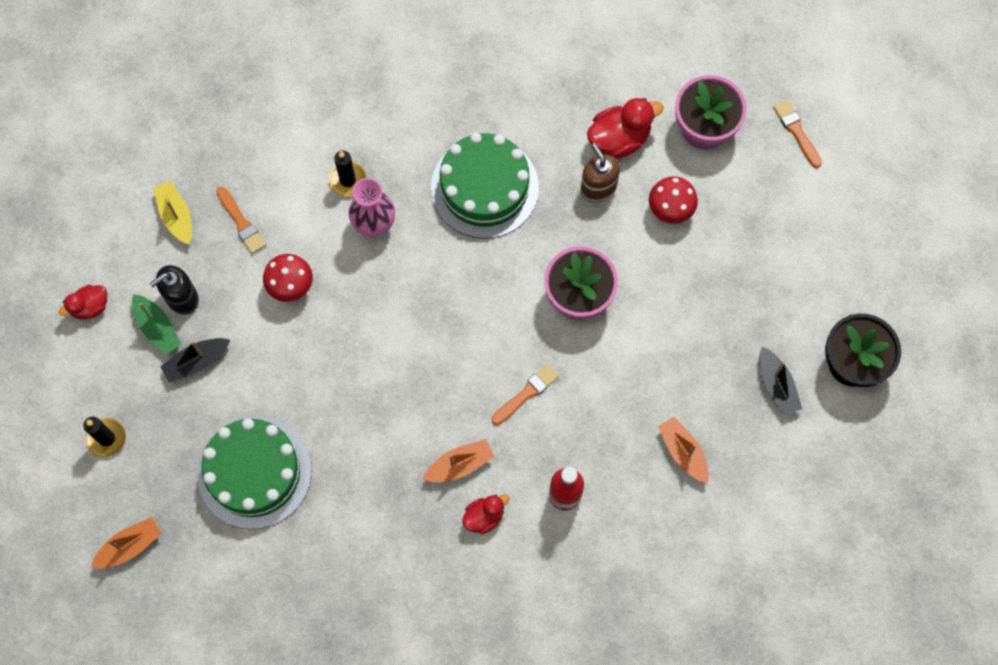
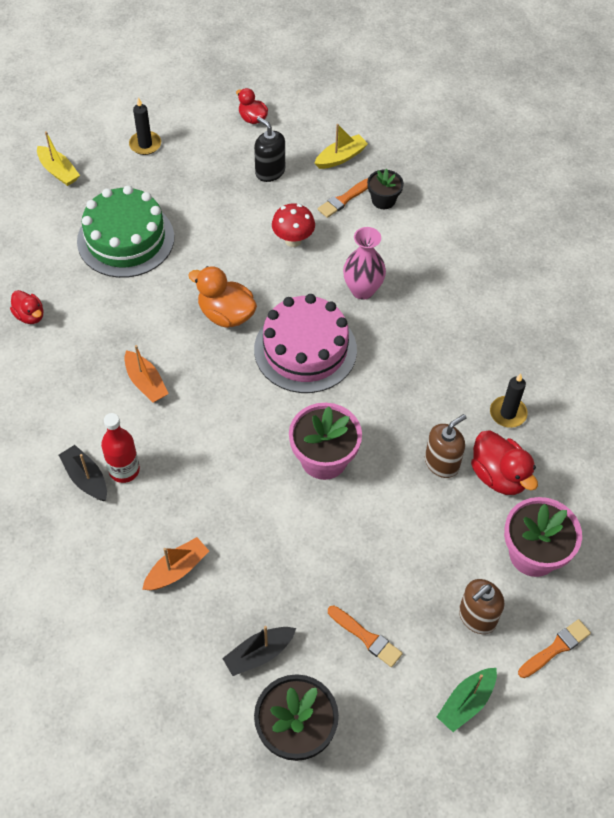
camera: 80 degrees right, 15 degrees down
orange boat [91,517,162,568] -> yellow boat [37,131,80,186]
green boat [132,294,181,355] -> green boat moved to [437,668,497,732]
black boat [160,338,230,383] -> black boat moved to [59,445,107,501]
black candle [329,151,367,197] -> black candle moved to [490,373,528,428]
green cake [431,133,539,239] -> none
red duck [462,494,509,534] -> red duck moved to [10,290,43,324]
orange brush [492,364,559,425] -> orange brush moved to [328,605,403,667]
red mushroom [649,176,698,224] -> none
none -> orange duck [188,266,257,328]
none -> pink cake [254,294,357,393]
none -> black flower pot [367,169,404,209]
none -> brown soap dispenser [459,579,504,634]

